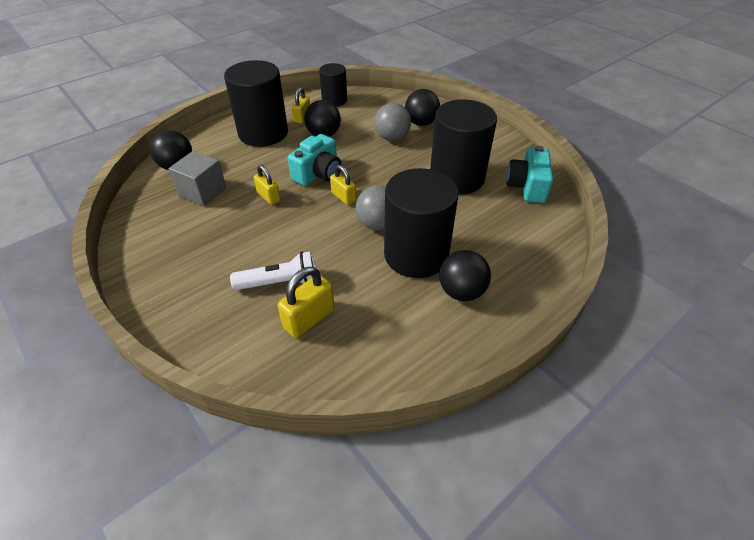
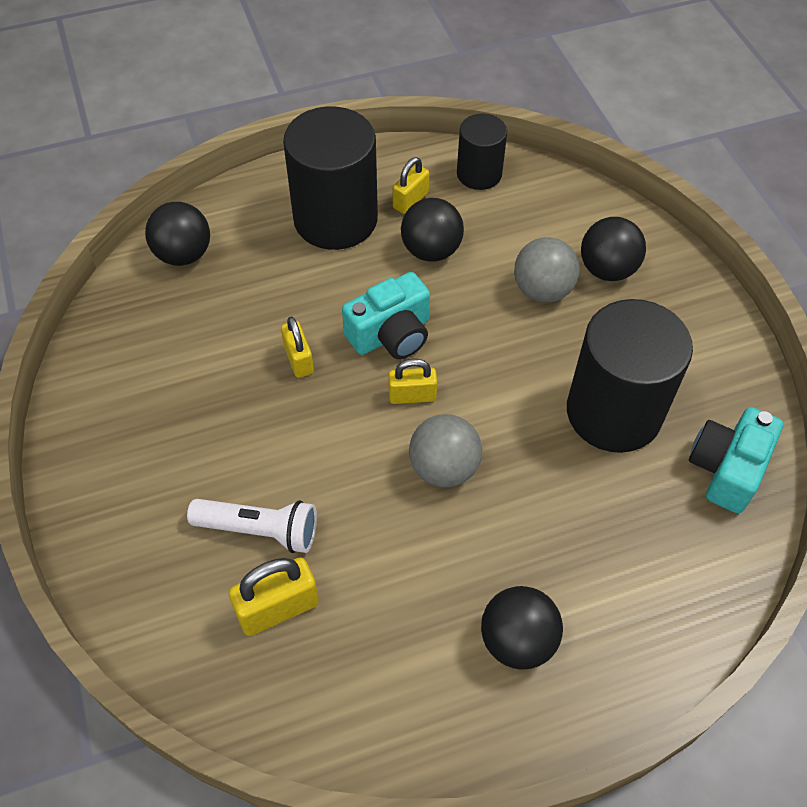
camera: 20 degrees right, 10 degrees up
grey cube [169,151,226,206] -> none
yellow padlock [330,165,356,205] -> yellow padlock turned 75 degrees counterclockwise [388,359,437,404]
black cylinder [384,168,459,278] -> none

